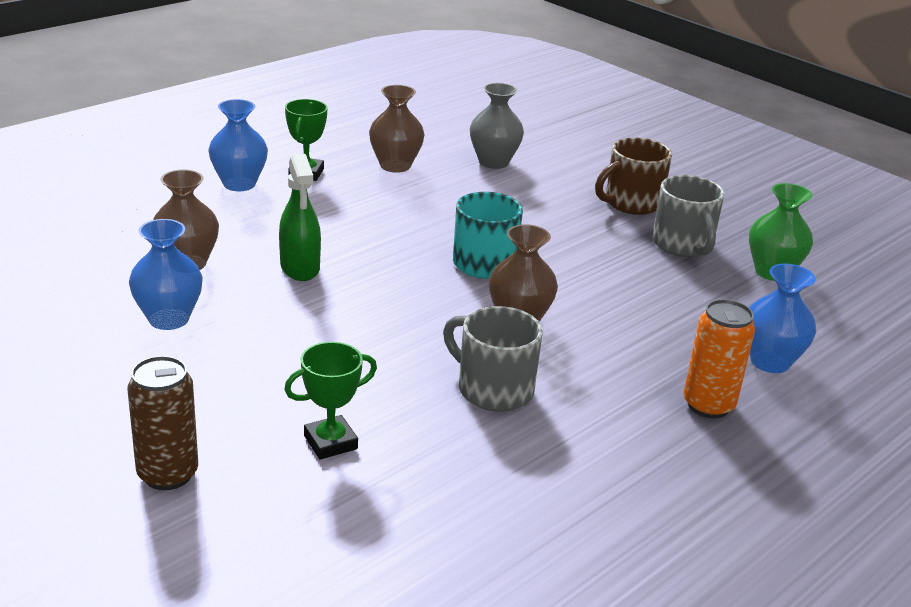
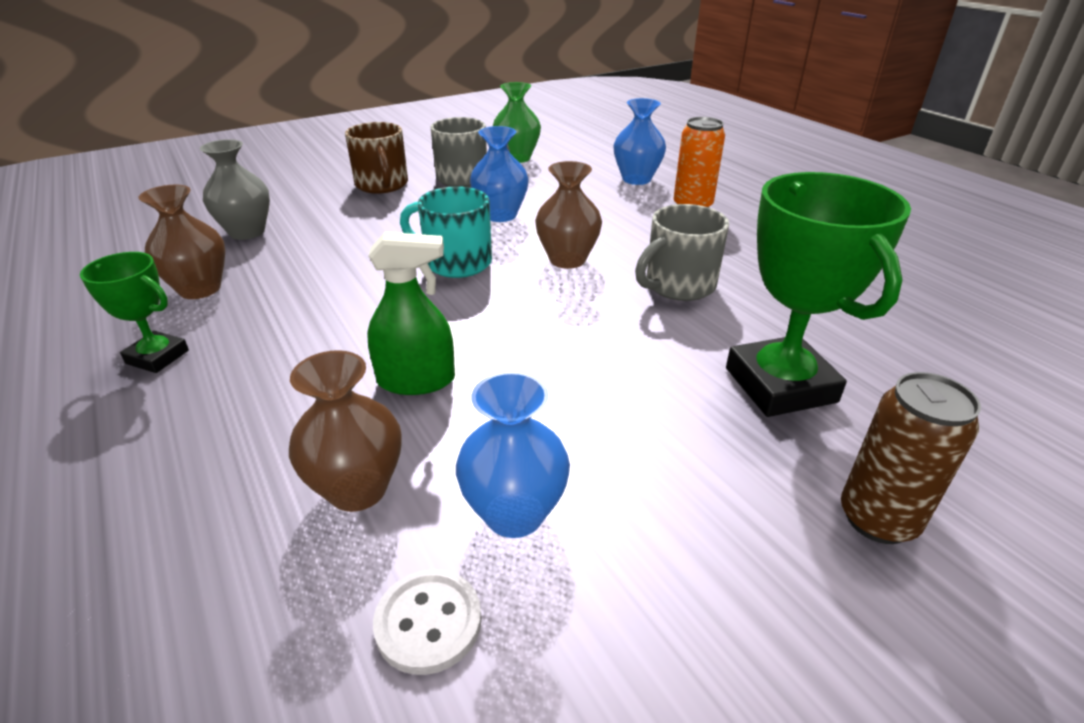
camera: 75 degrees left, 5 degrees up
blue vase [209,99,268,191] -> blue vase moved to [470,126,529,222]
green trophy [284,342,377,459] -> green trophy [726,172,911,417], size x1.83
none -> white button [373,569,482,675]

